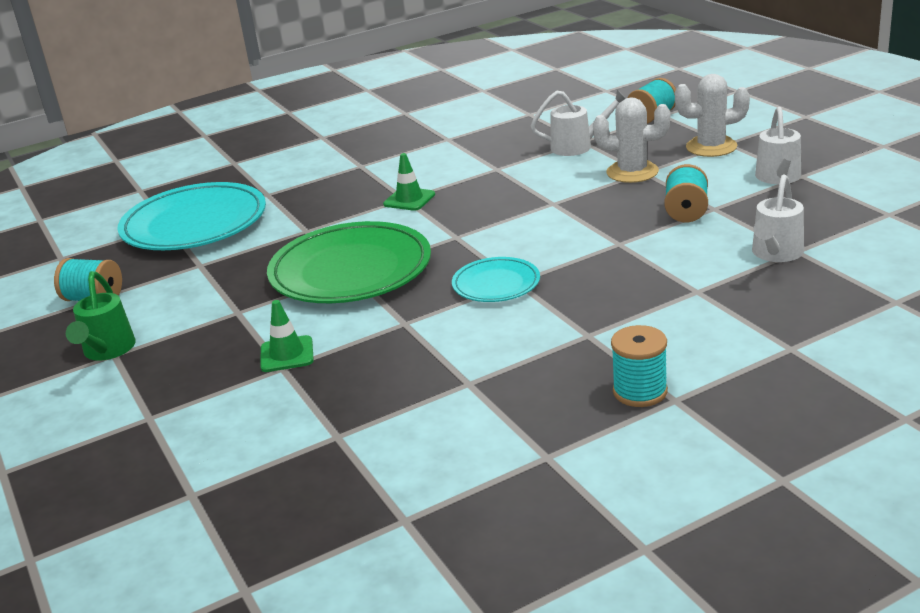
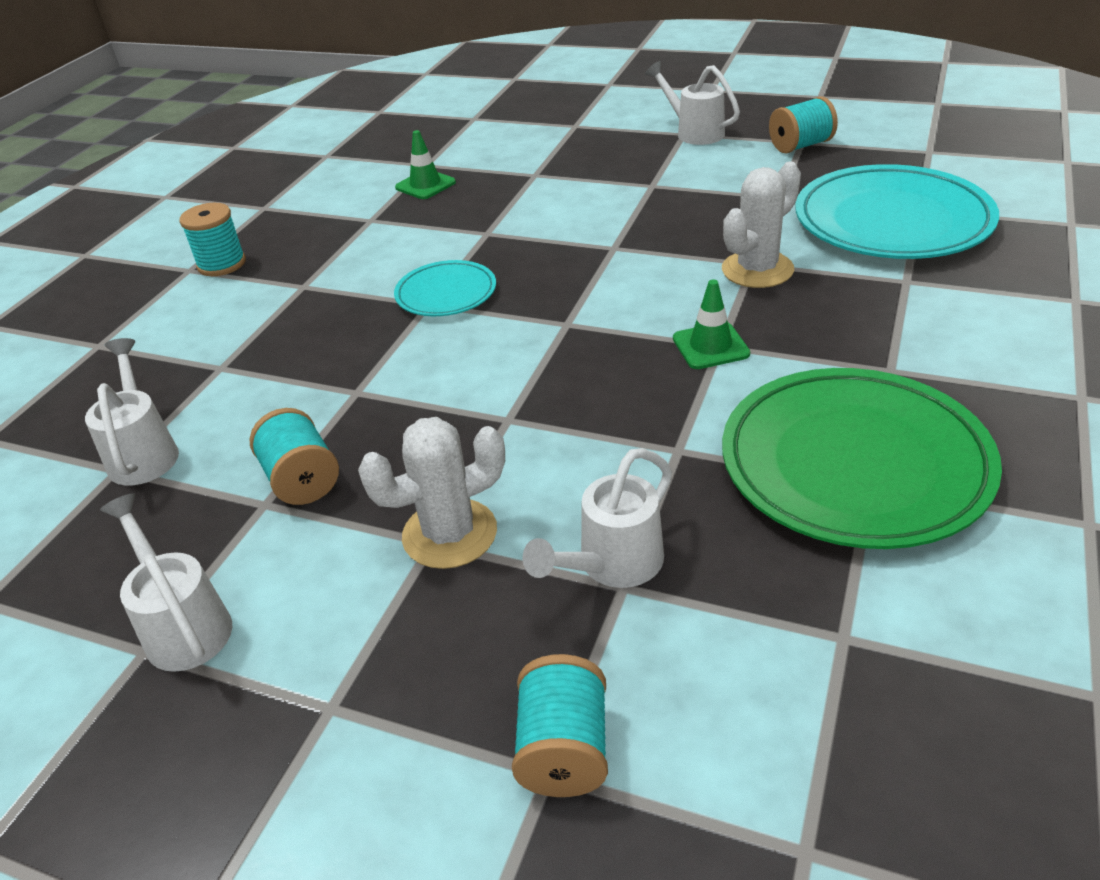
camera: 140 degrees right, 10 degrees up
green watering can [66,271,136,361] -> white watering can [645,61,740,145]
green traffic cone [260,300,314,372] -> green traffic cone moved to [395,130,456,199]
green plate [267,221,431,303] -> green plate moved to [722,368,1002,549]
white cactus [675,74,750,157] -> white cactus moved to [722,162,801,288]

